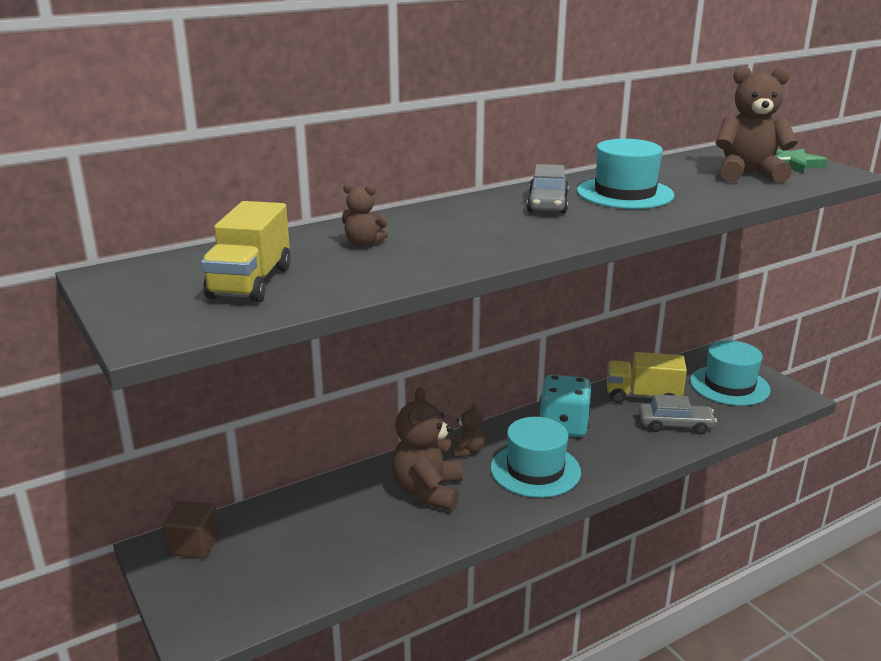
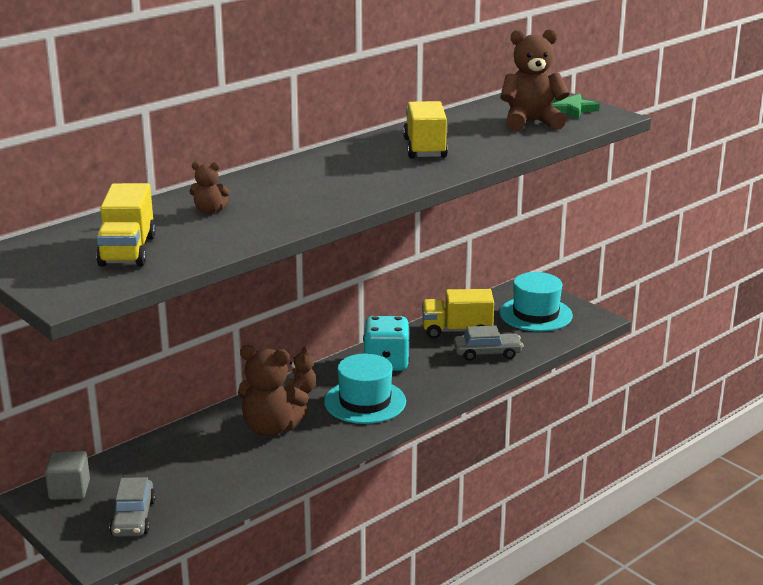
camera: 10 degrees left, 0 degrees up
brown cube [163,501,219,558] -> grey cube [45,451,90,500]
brown teddy bear [392,387,463,511] -> brown teddy bear turned 75 degrees counterclockwise [238,345,309,436]
grey car [527,164,569,213] -> grey car moved to [110,477,156,537]
turquoise hat [577,139,674,209] -> yellow truck [403,101,448,158]

